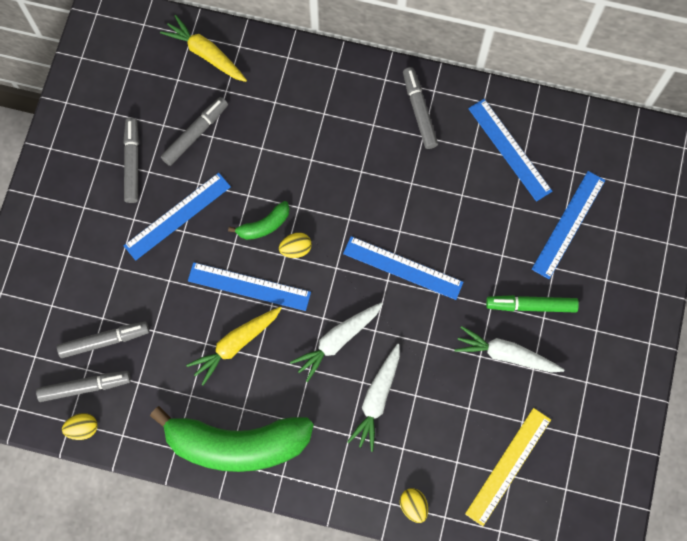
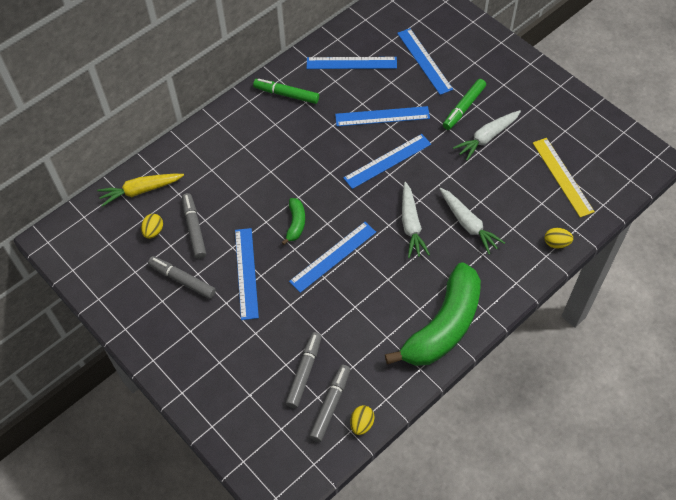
camera: 55 degrees left, 15 degrees down
yellow carrot [186,307,282,385] -> none
yellow egg [279,232,312,258] -> yellow egg moved to [141,214,163,239]
grey marker [403,67,438,149] -> green marker [253,79,319,104]
none -> blue ruler [335,106,430,126]

